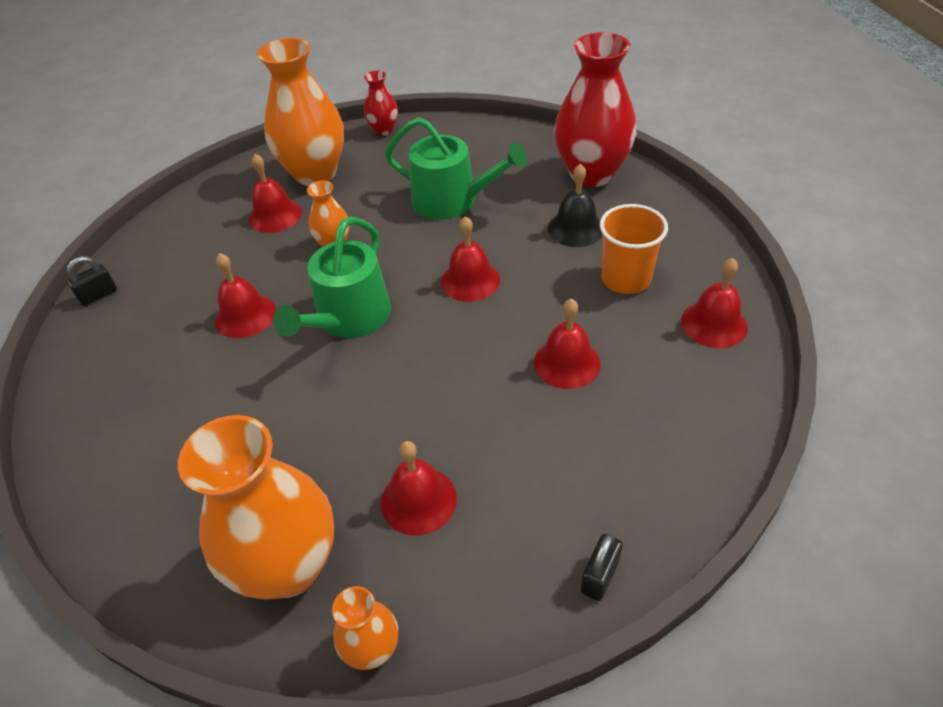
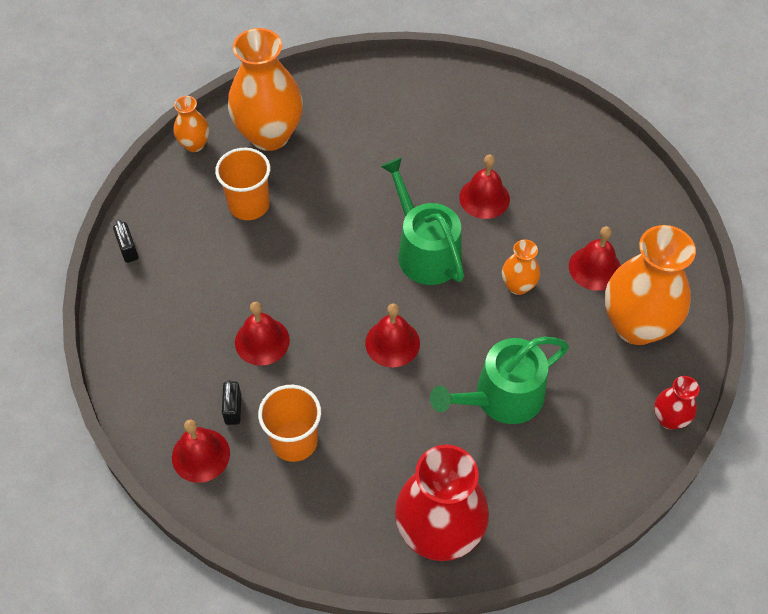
camera: 125 degrees right, 10 degrees up
black padlock [67,256,117,306] -> black padlock moved to [222,380,241,425]
red bell [381,441,457,535] -> orange cup [215,148,270,220]
black bell [548,164,602,247] -> none

